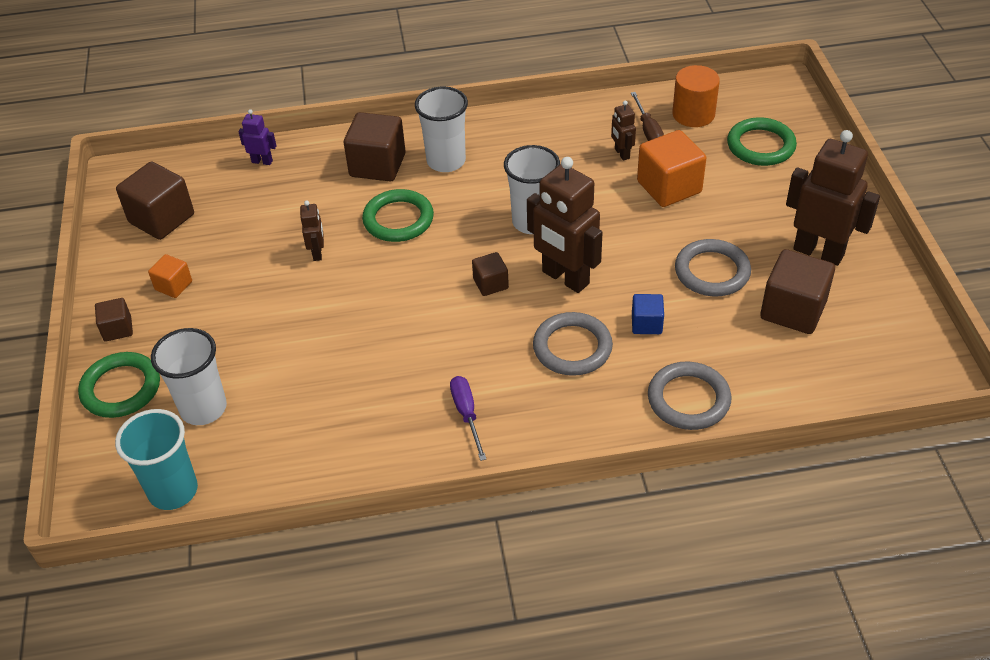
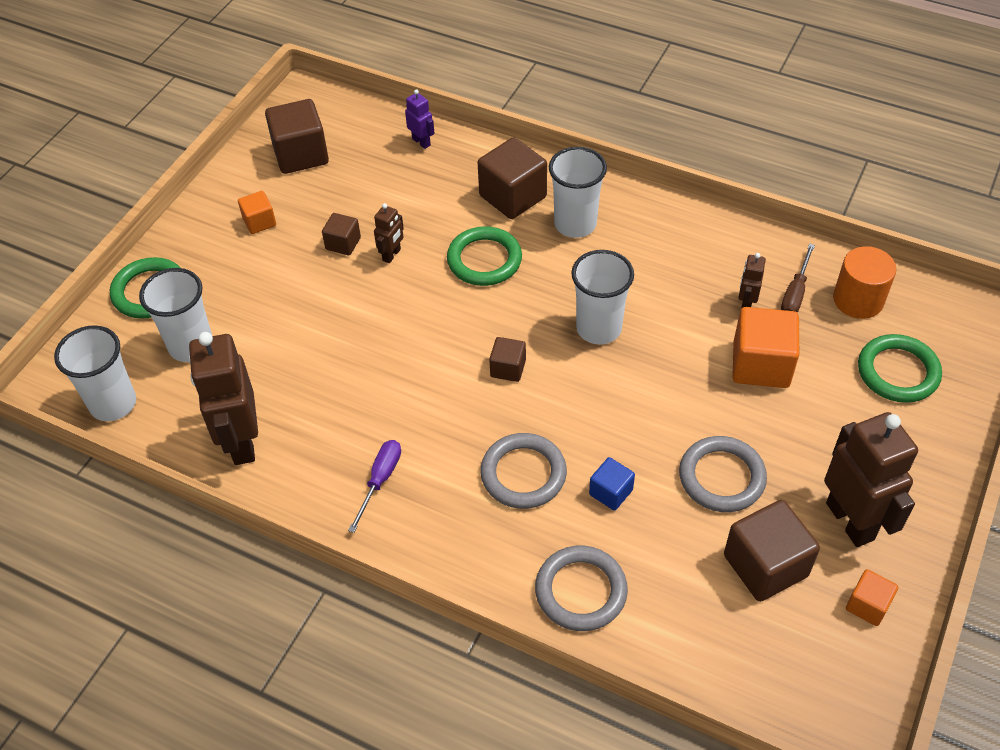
camera: 35 degrees right, 5 degrees up
brown cube [95,298,133,342] -> brown cube moved to [322,213,361,255]
turquoise cup [115,409,198,510] -> white cup [54,325,136,421]
brown robot [527,157,603,293] -> brown robot moved to [189,332,258,465]
none -> orange cube [846,569,898,626]

